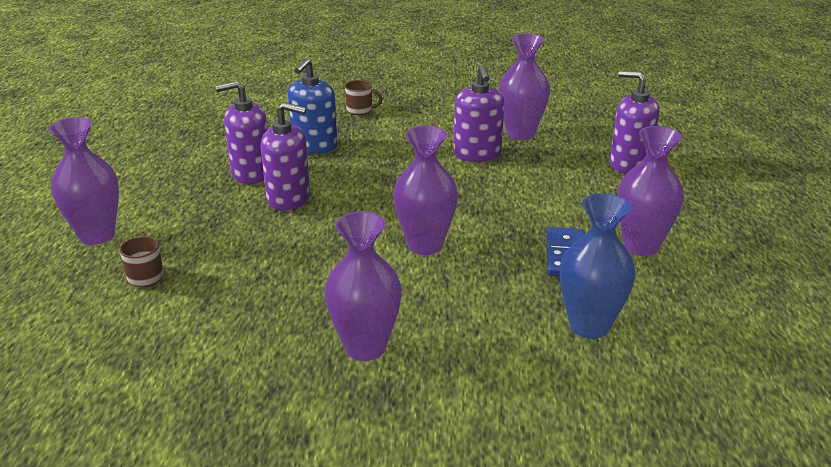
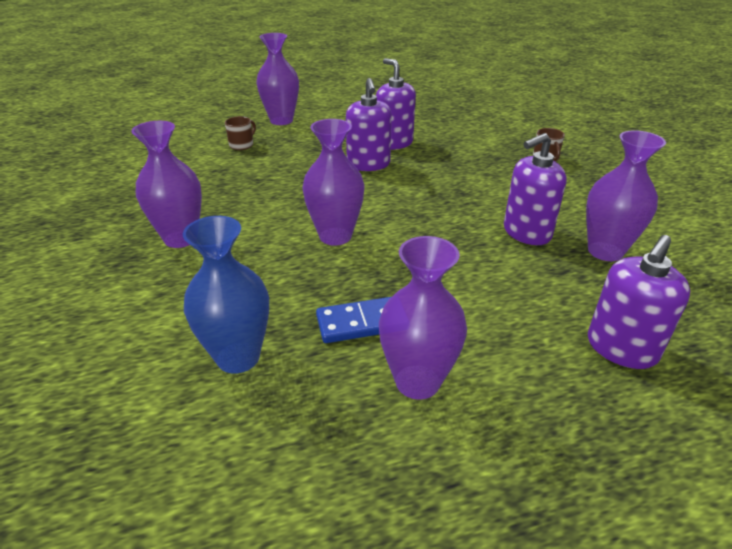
camera: 70 degrees right, 5 degrees up
blue soap dispenser [288,58,338,154] -> none
purple soap dispenser [610,71,659,174] -> purple soap dispenser turned 150 degrees counterclockwise [588,235,690,369]

